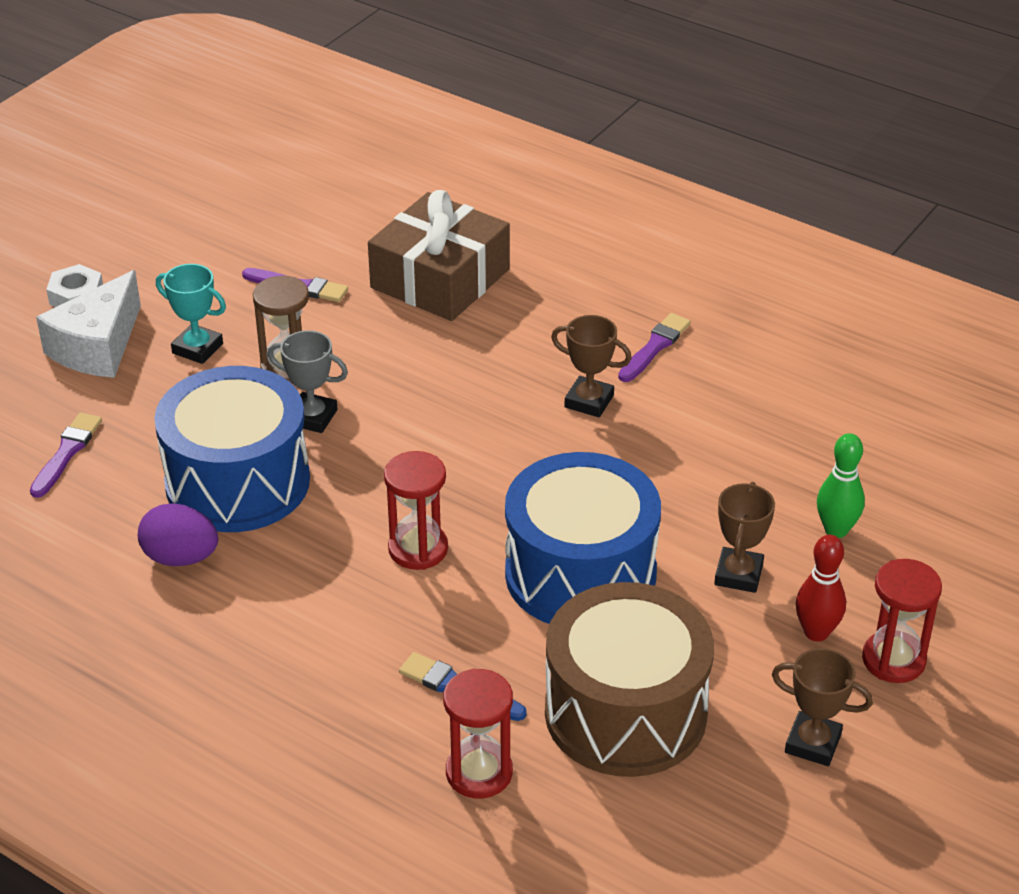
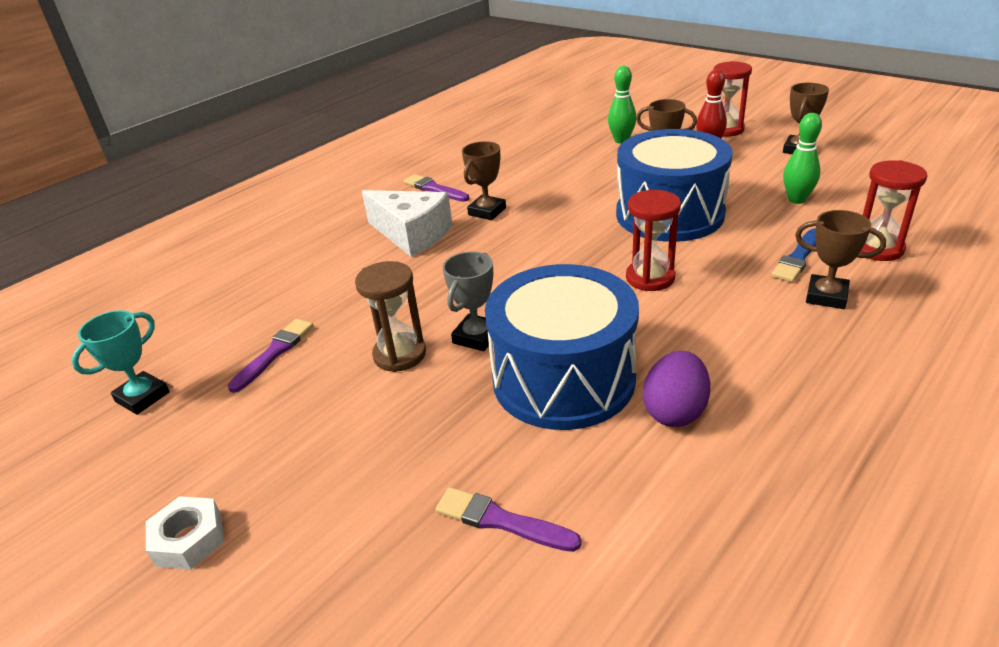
camera: 80 degrees left, 5 degrees down
white cheese [36,270,141,378] -> white cheese moved to [362,190,452,257]
turquoise trophy [156,264,226,364] -> turquoise trophy moved to [71,310,169,415]
brown gift [368,190,510,321] -> none
brown drum [545,582,714,777] -> green bowling pin [783,113,822,204]
none -> brown trophy [795,210,886,309]

